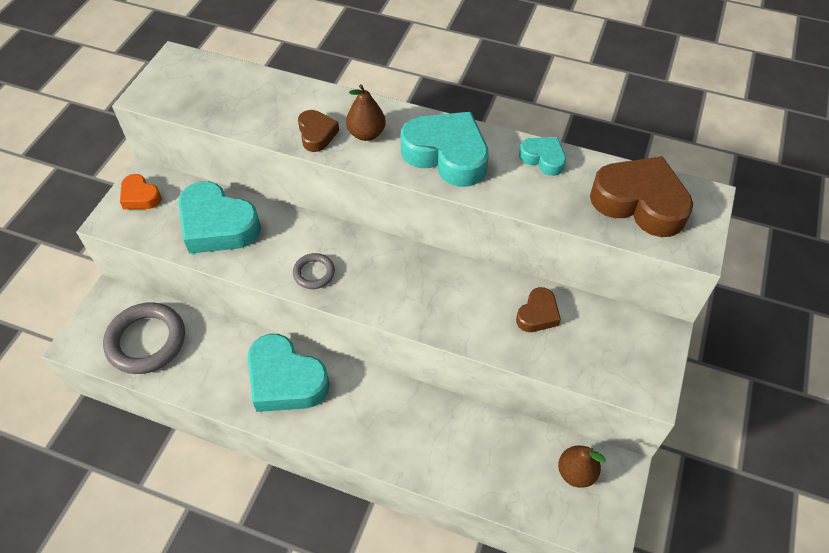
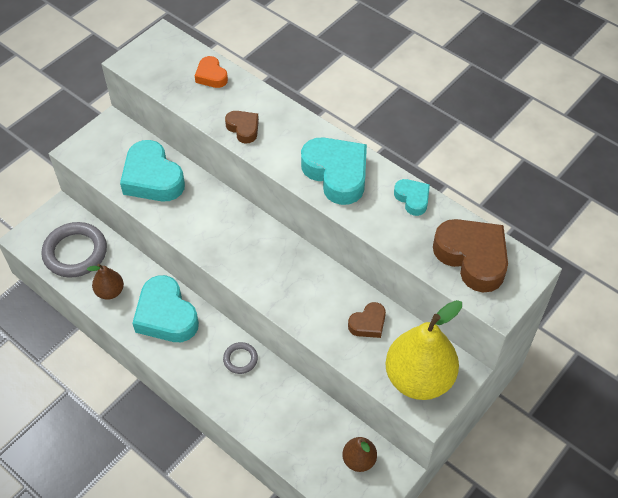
camera: 20 degrees right, 0 degrees up
orange heart [120,174,162,209] -> orange heart moved to [195,56,228,88]
grey ring [293,253,335,289] -> grey ring moved to [223,342,258,374]
brown heart [298,110,339,152] -> brown heart turned 45 degrees counterclockwise [225,111,259,144]
brown pear [346,84,386,141] -> brown pear moved to [87,264,124,300]
none -> yellow pear [385,300,462,400]

